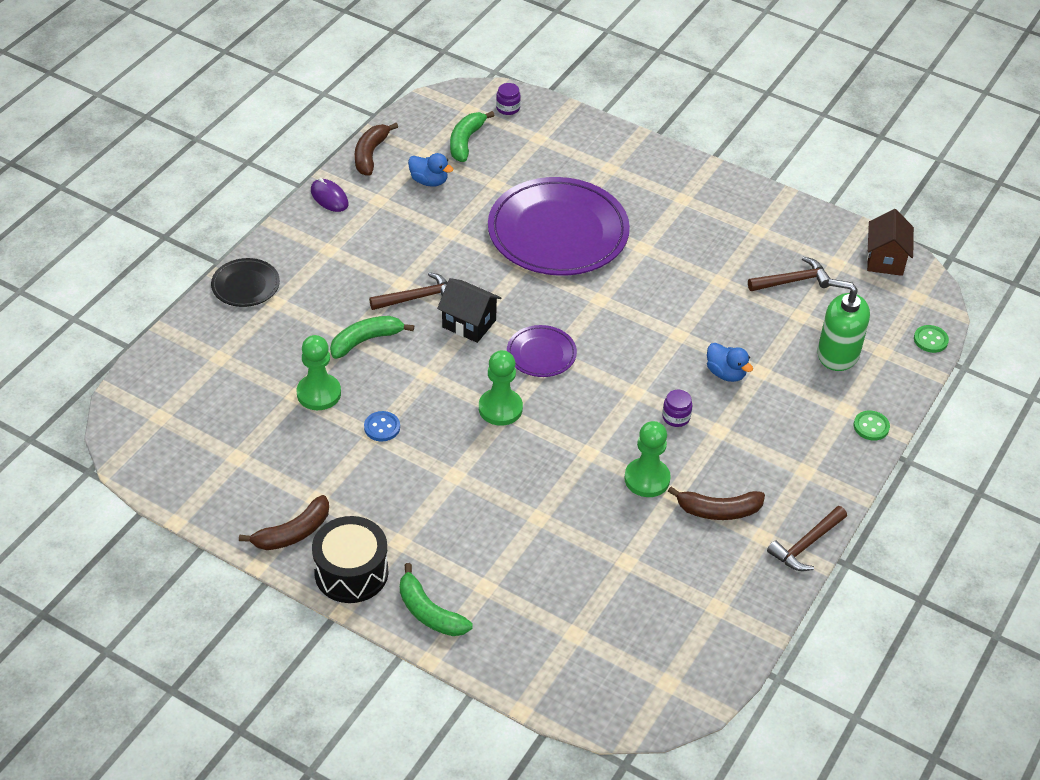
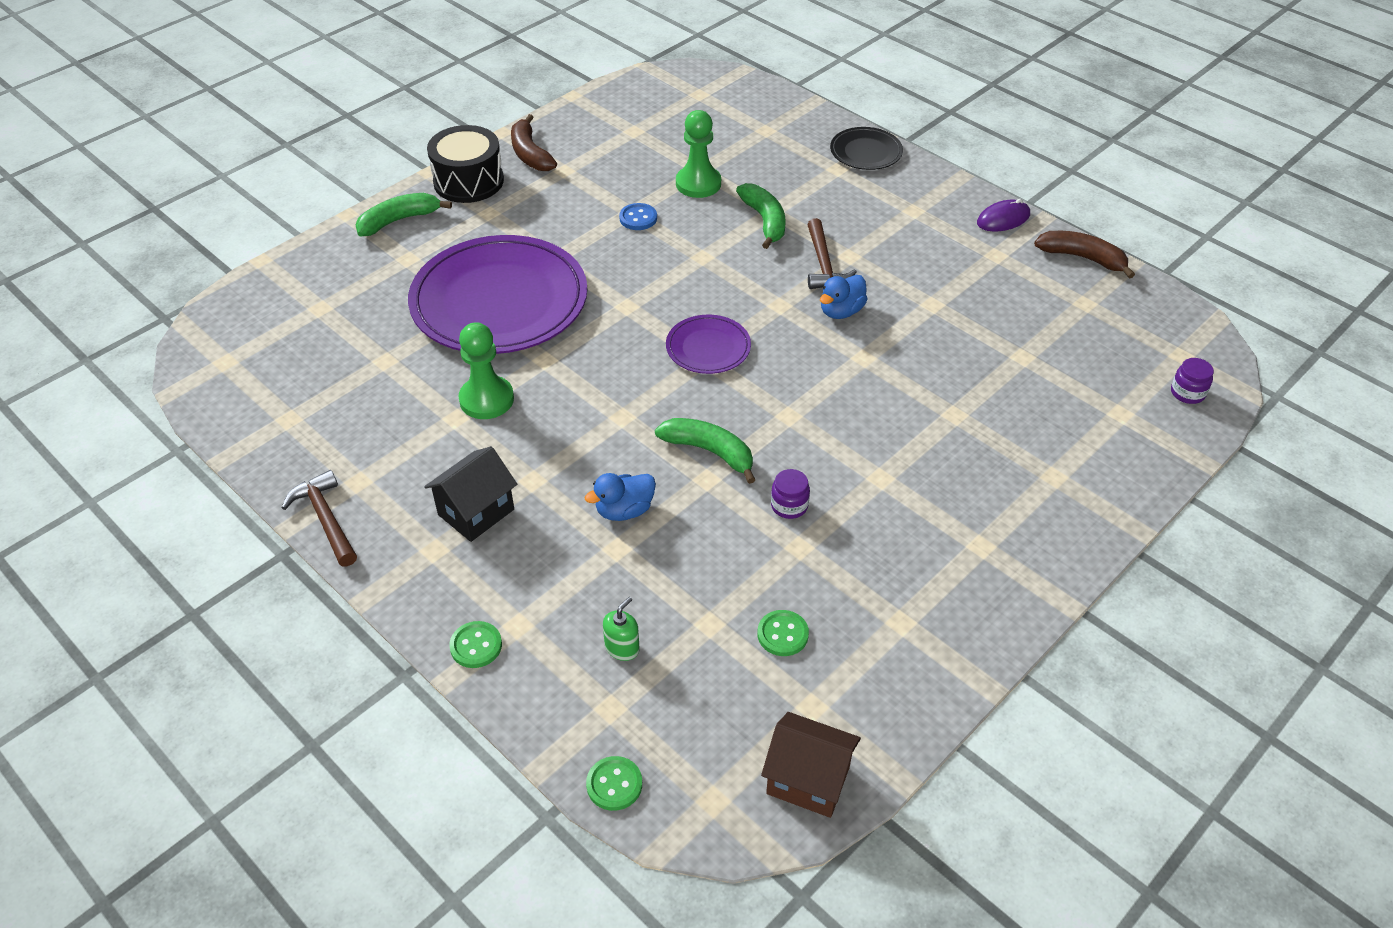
camera: 105 degrees right, 0 degrees up
blue duck [408,153,453,187] -> blue duck moved to [820,275,868,319]
black house [437,278,501,343] -> black house moved to [424,446,517,542]
green banana [450,111,495,162] -> green banana moved to [655,418,756,484]
green pawn [479,350,523,426] -> none
purple plate [488,177,630,276] -> purple plate moved to [408,235,587,354]
purple jar [662,390,692,427] -> purple jar moved to [771,469,810,519]
brown banana [668,487,765,520] -> none
brown hammer [748,257,830,291] -> green button [757,610,809,656]
green soap dispenser [818,279,870,371] -> green soap dispenser [603,597,640,661], size x0.47

